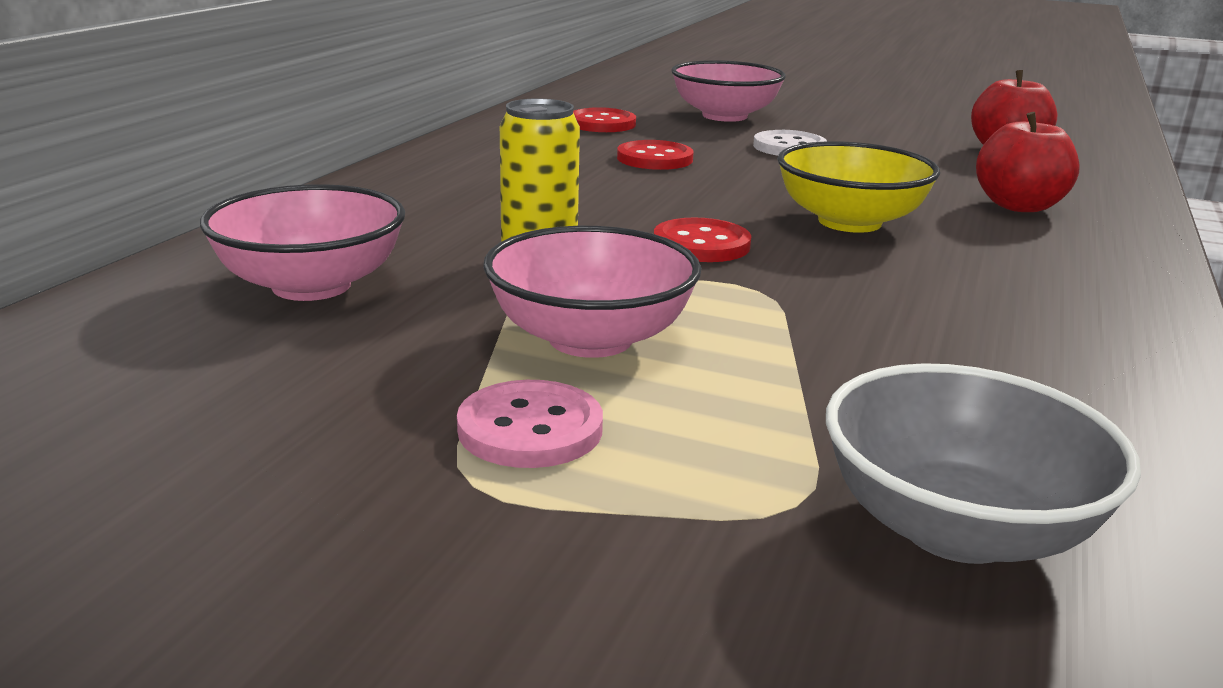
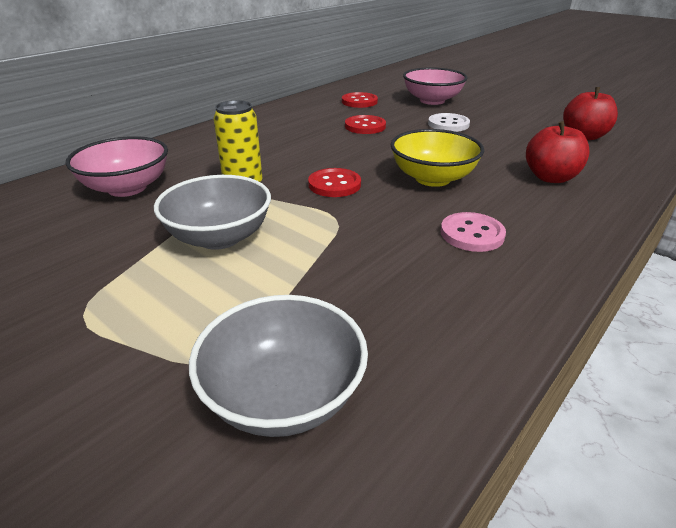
camera: 20 degrees right, 10 degrees up
pink button [457,380,603,468] -> pink button moved to [441,212,506,252]
pink bowl [483,226,701,358] -> grey bowl [154,175,271,250]

